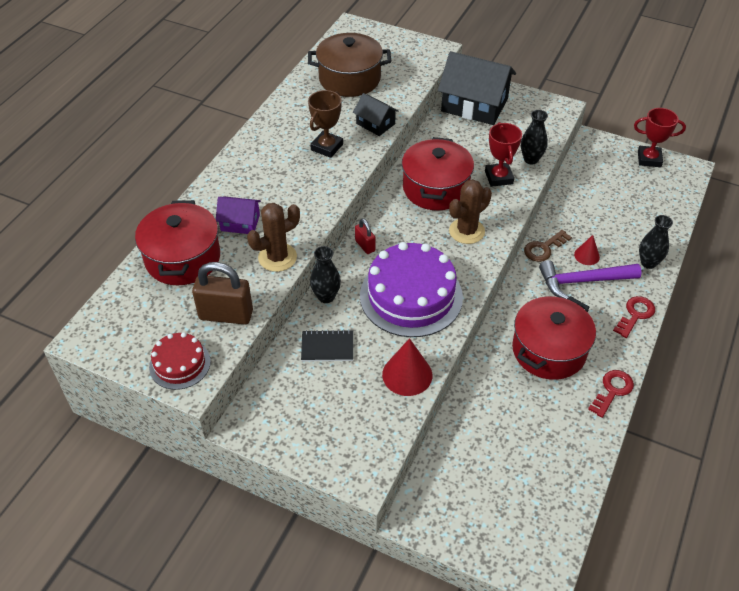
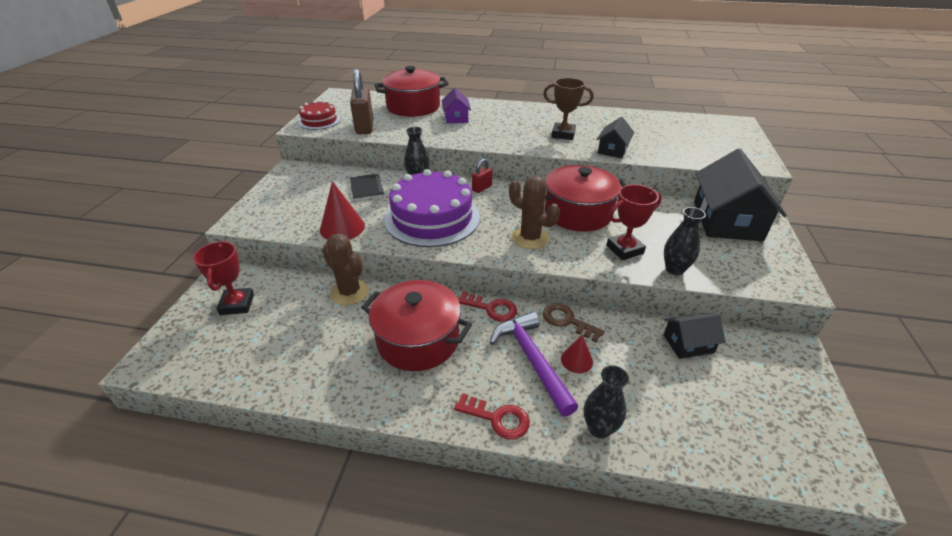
camera: 75 degrees right, 10 degrees down
brown cactus [247,203,300,272] -> brown cactus moved to [322,233,369,305]
brown pot [308,33,391,97] -> none
red key [588,370,634,418] -> red key moved to [458,291,517,322]
red trophy [634,108,686,167] -> red trophy moved to [193,241,254,315]
none -> black house [664,313,726,359]

